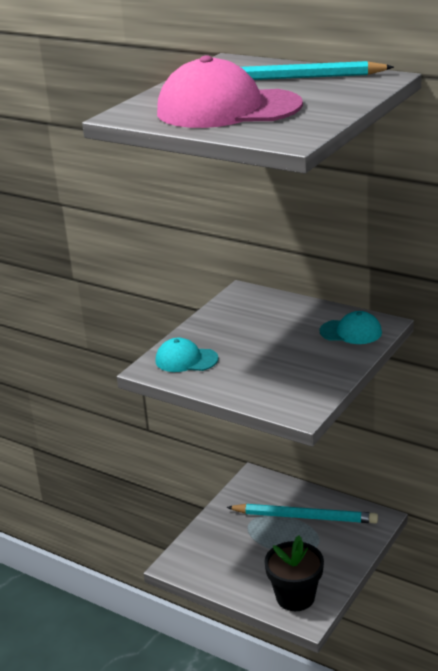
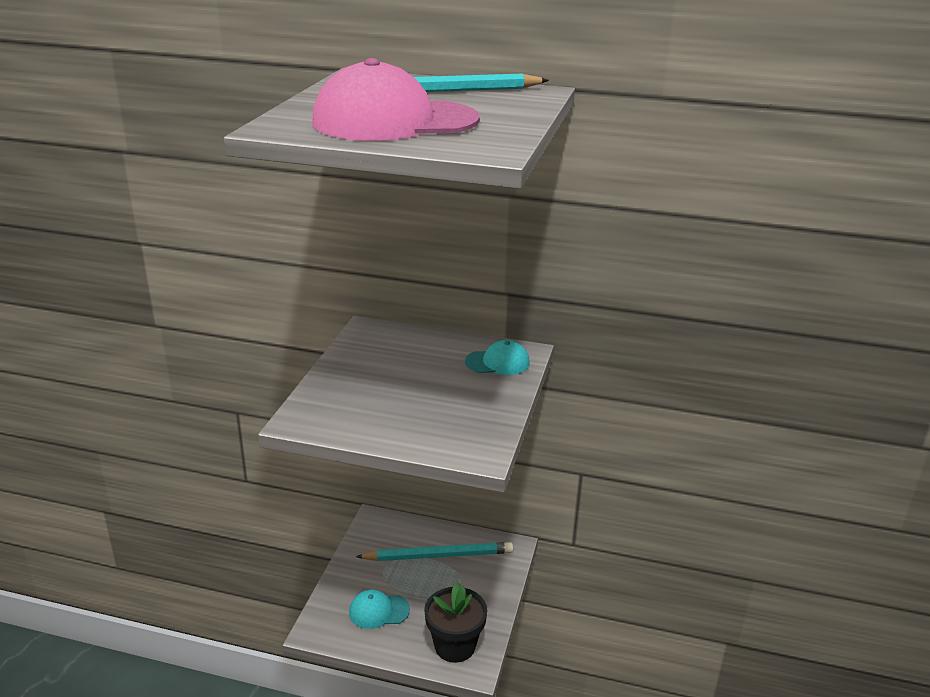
camera: 20 degrees left, 0 degrees up
turquoise cap [155,338,218,372] -> turquoise cap moved to [349,590,410,629]

